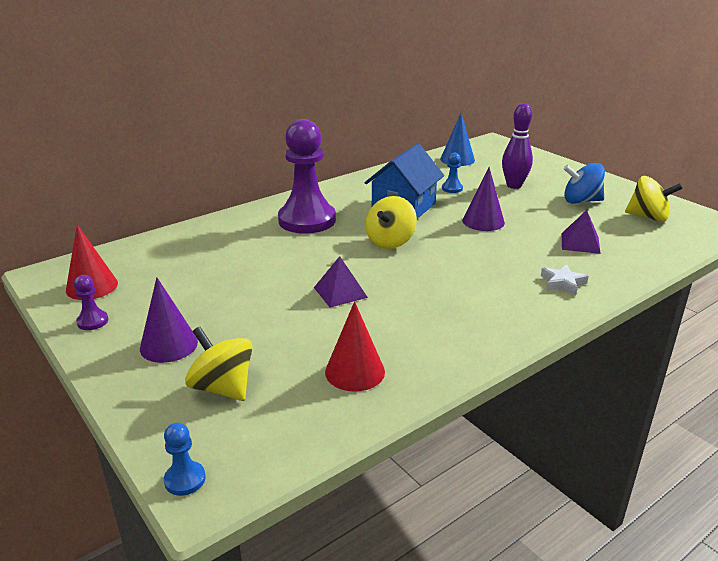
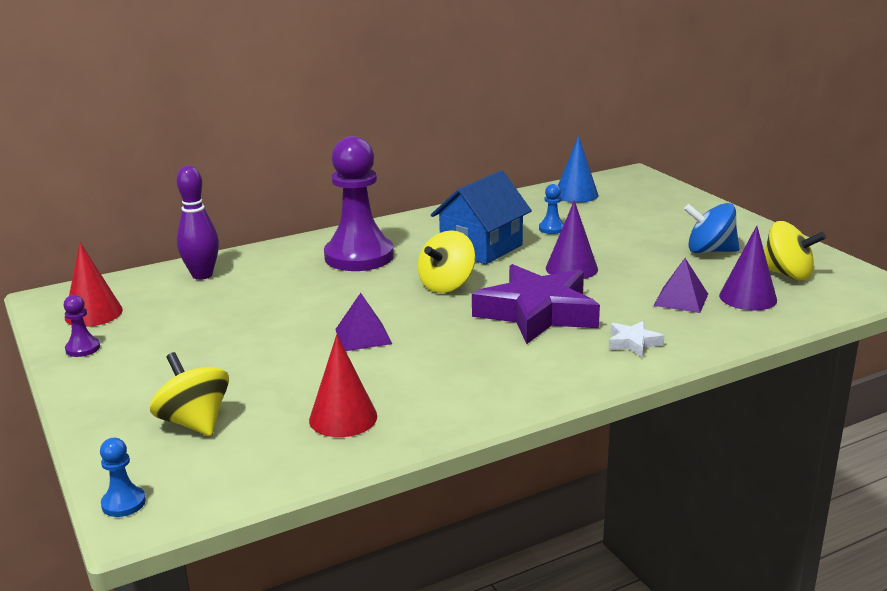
camera: 10 degrees right, 5 degrees down
purple cone [140,277,198,363] -> purple cone moved to [719,226,777,311]
purple bowling pin [502,103,533,189] -> purple bowling pin moved to [177,166,219,280]
none -> purple star [472,264,600,344]

